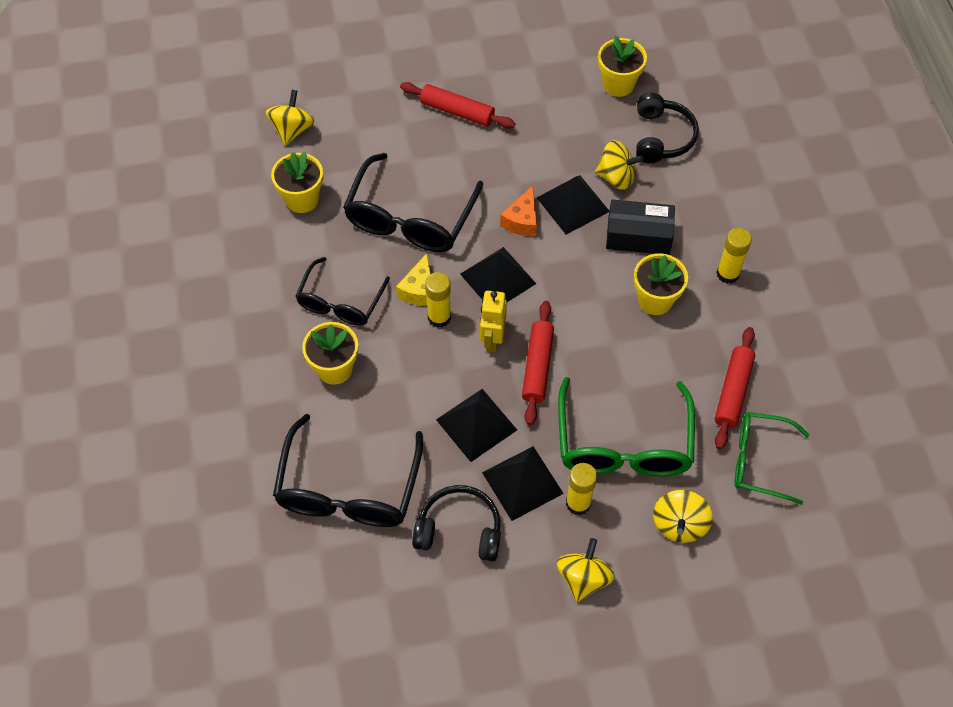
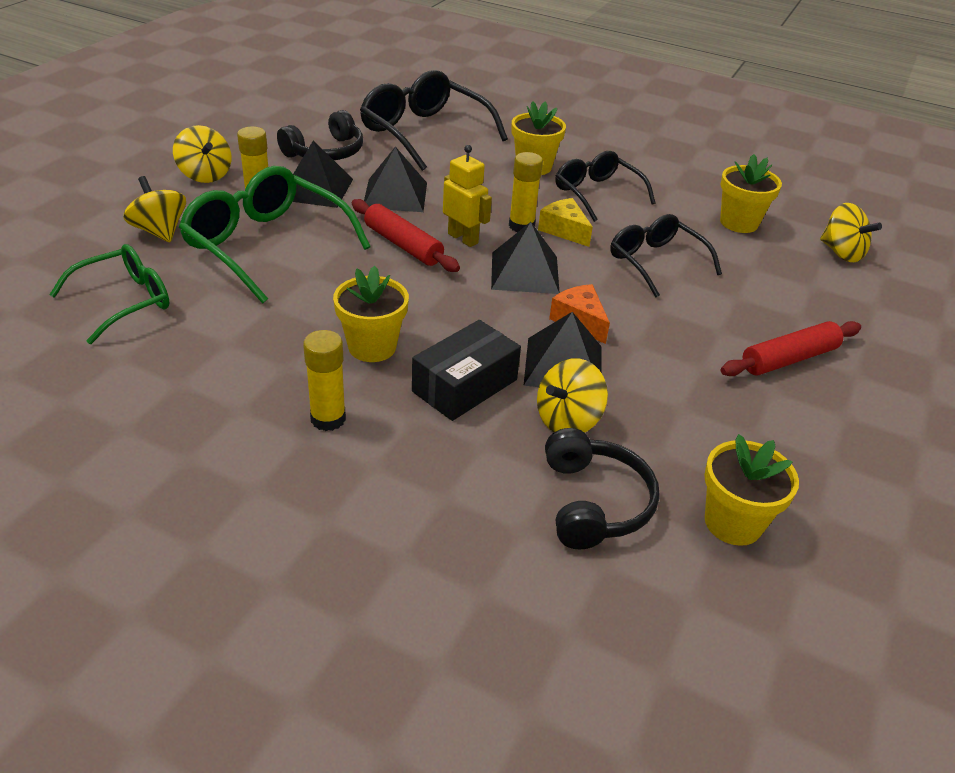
camera: 125 degrees right, 20 degrees down
black glasses [343,153,483,252] -> black glasses [610,214,722,298], size x0.64
black headphones [636,93,699,164] -> black headphones turned 135 degrees counterclockwise [545,428,660,550]
red rolling pin [715,327,755,450] -> none

